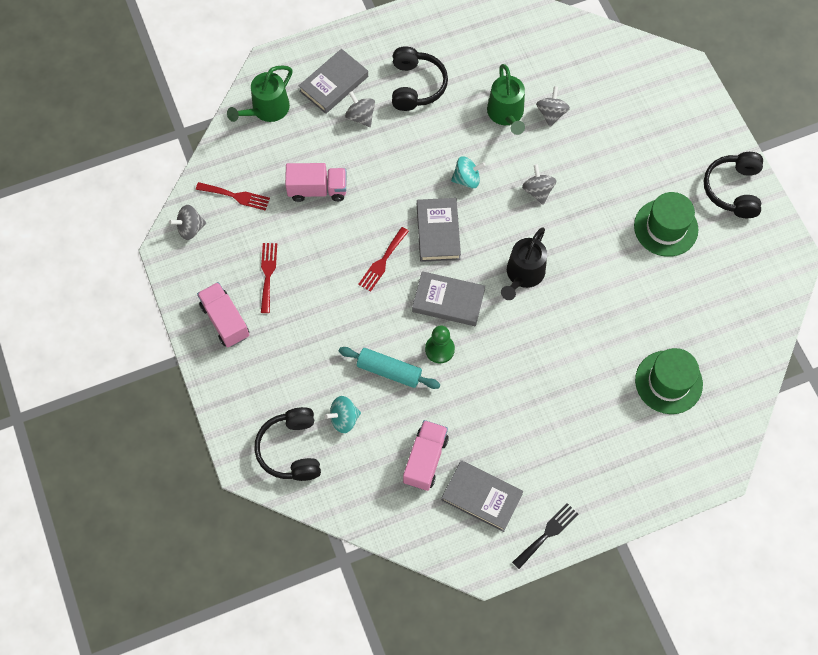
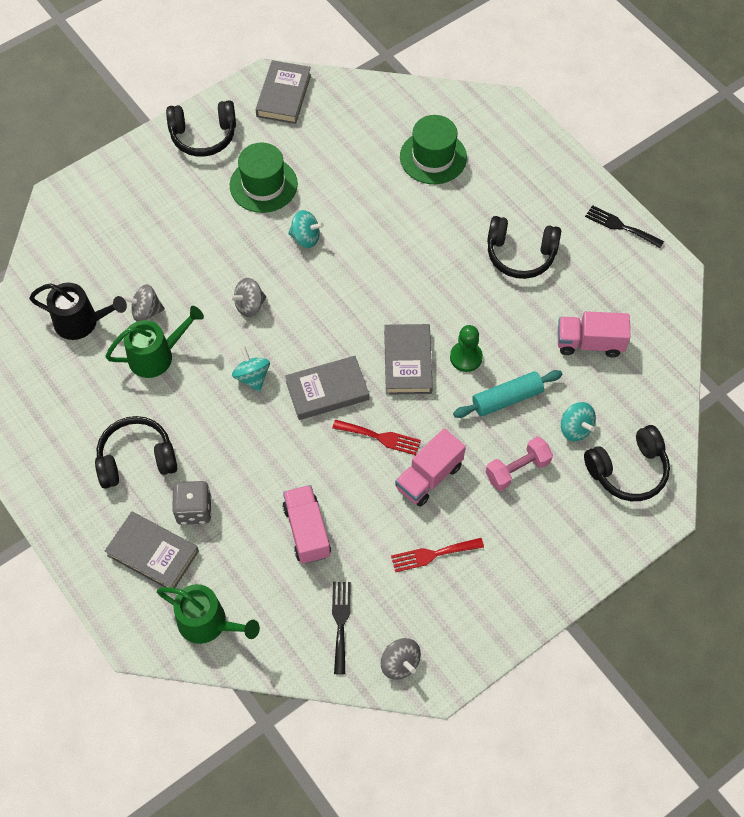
camera: 105 degrees left, 5 degrees down
red fork [196,182,270,211] -> black fork [332,582,351,674]
pink truck [197,282,249,348] -> pink truck moved to [395,428,466,506]
turquoise rolling pin [339,347,440,389] -> turquoise rolling pin turned 60 degrees clockwise [453,370,562,418]
grey spinning top [345,91,375,127] -> grey dice [172,481,212,525]
grey book [441,460,523,532] -> grey book moved to [255,60,311,124]
black watering can [501,227,547,300] -> black watering can moved to [29,283,127,340]
none -> turquoise spinning top [288,210,324,248]
none -> pink dumbbell [486,437,553,491]
none -> black headphones [487,216,561,279]

